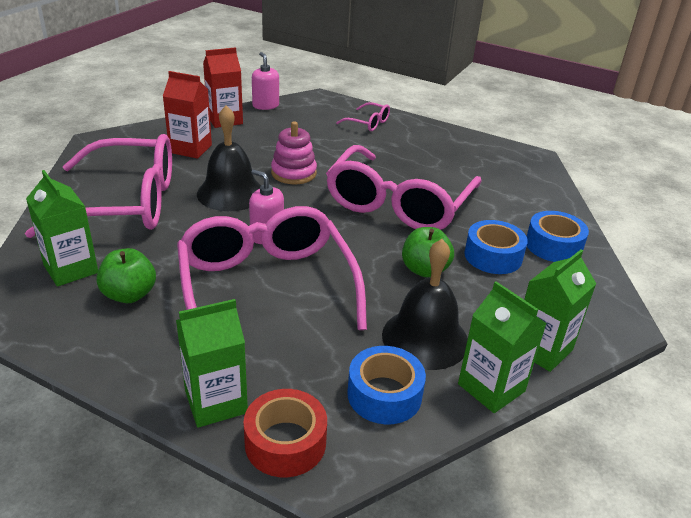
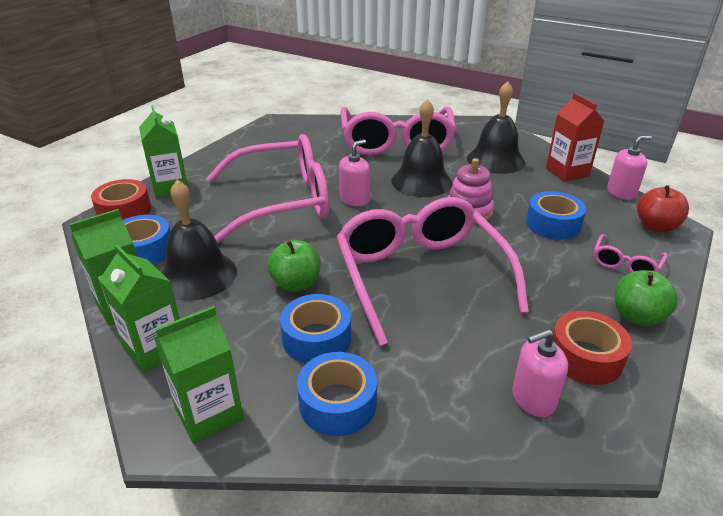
camera: 95 degrees right, 0 degrees up
green carton [26,170,98,286] -> green carton moved to [154,306,244,444]
green apple [96,248,156,303] -> green apple moved to [615,270,678,326]
red carton [163,71,212,159] -> black bell [467,81,525,174]
pink glasses [326,145,482,230] -> pink glasses turned 45 degrees clockwise [337,197,529,346]
none -> pink soap dispenser [512,329,568,417]
none -> blue tape [526,191,586,240]
none -> red tape [553,311,632,385]
none -> red apple [637,185,689,233]

